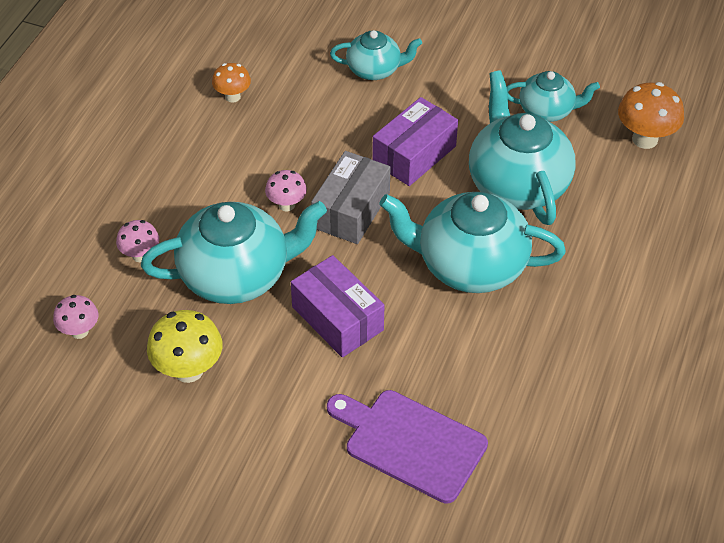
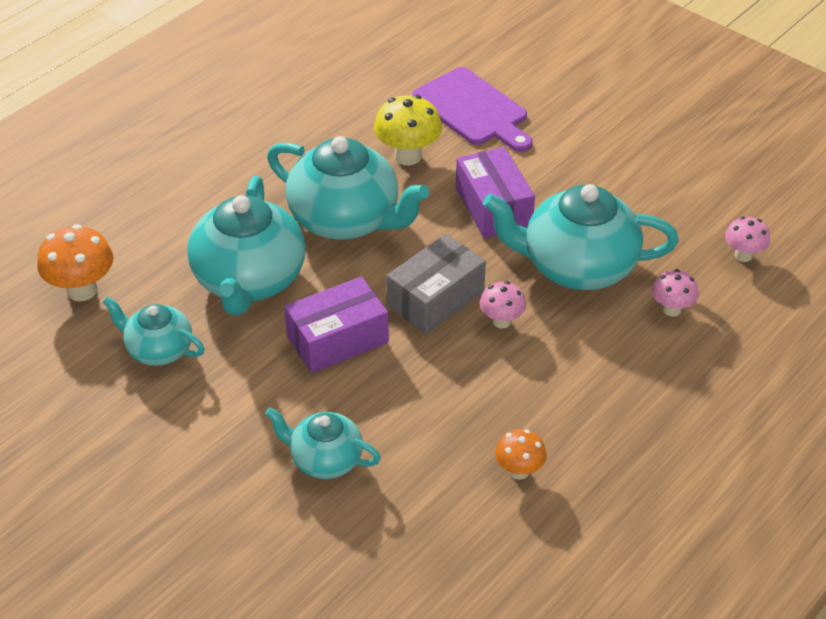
camera: 160 degrees left, 5 degrees down
yellow mushroom [147,310,222,383] -> yellow mushroom moved to [374,95,442,165]

